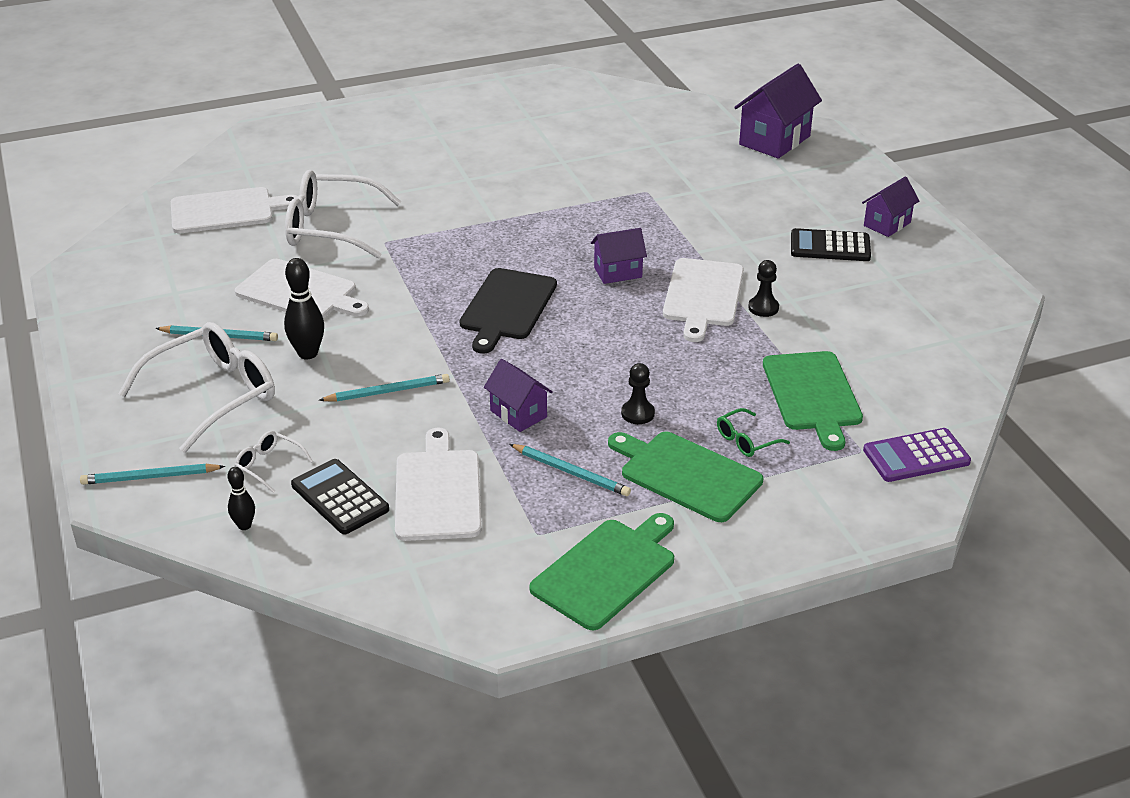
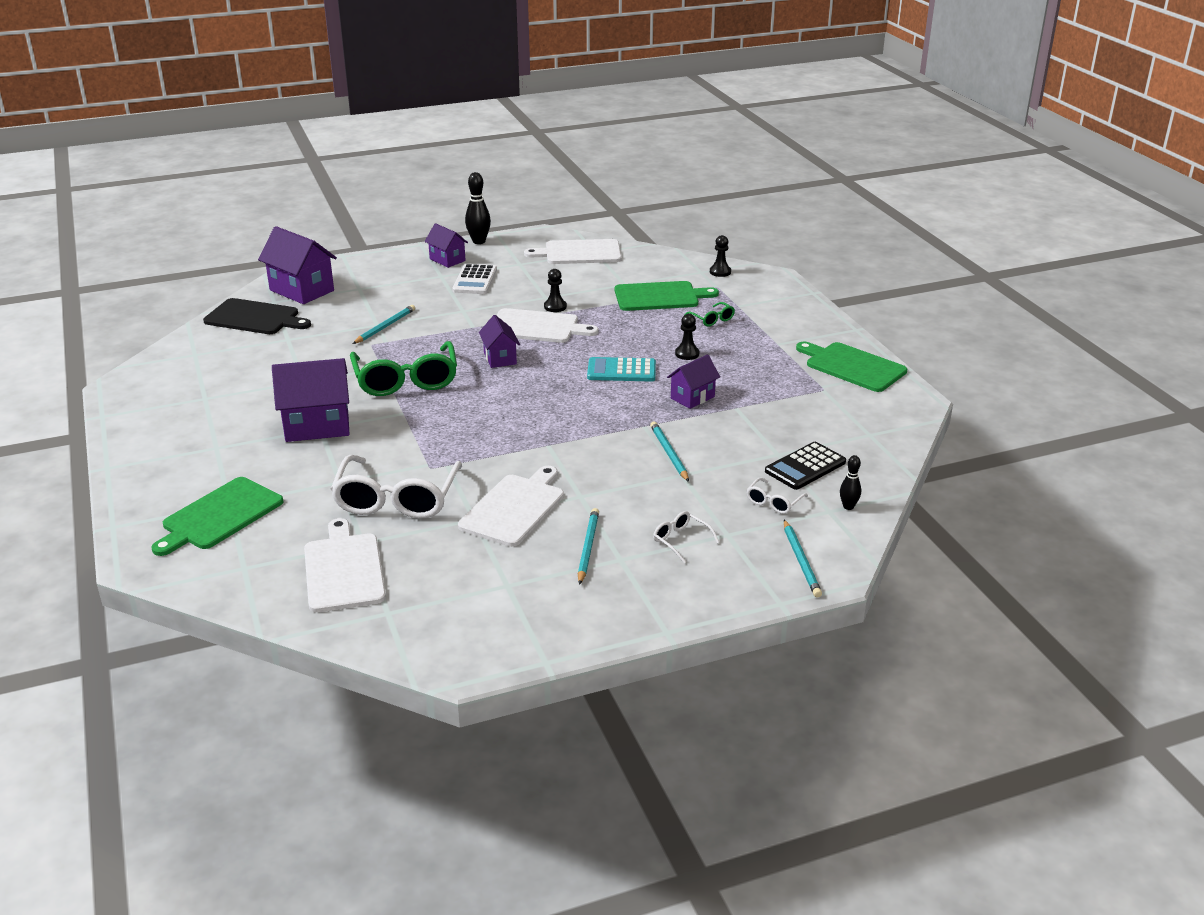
camera: 90 degrees left, 5 degrees down
white glasses [118,322,275,453] -> white glasses [653,511,719,563], size x0.44
black bowling pin [284,258,324,359] -> black bowling pin moved to [465,172,491,244]
white cutting board [395,428,481,541] -> white cutting board moved to [524,239,622,264]
black cutting board [460,268,557,354] -> black cutting board moved to [203,298,311,334]
turquoise pencil [509,444,631,496] -> turquoise pencil moved to [353,305,415,344]
green cutting board [608,432,763,522] -> green cutting board moved to [151,477,284,556]
black calculator [791,228,871,261] -> white calculator [452,264,497,294]
purple calculator [863,428,971,482] -> black pawn [710,235,731,277]
none -> purple house [272,358,350,442]
none -> green glasses [350,341,457,396]
none -> turquoise calculator [587,357,656,382]

